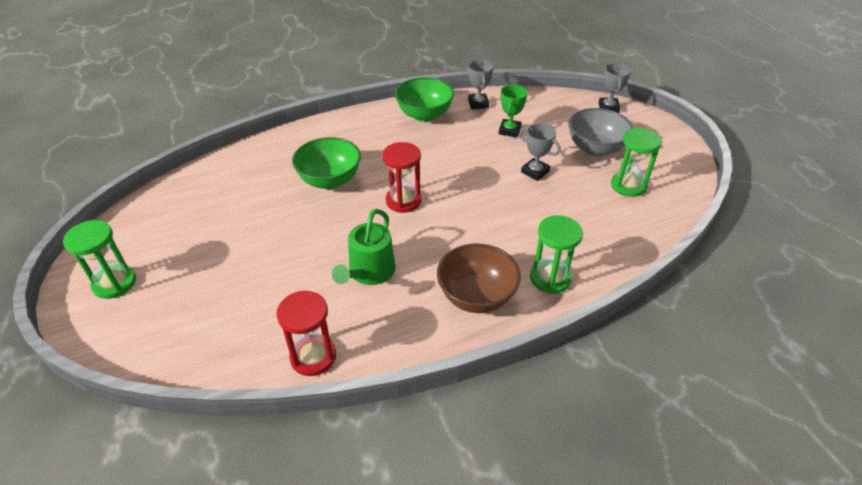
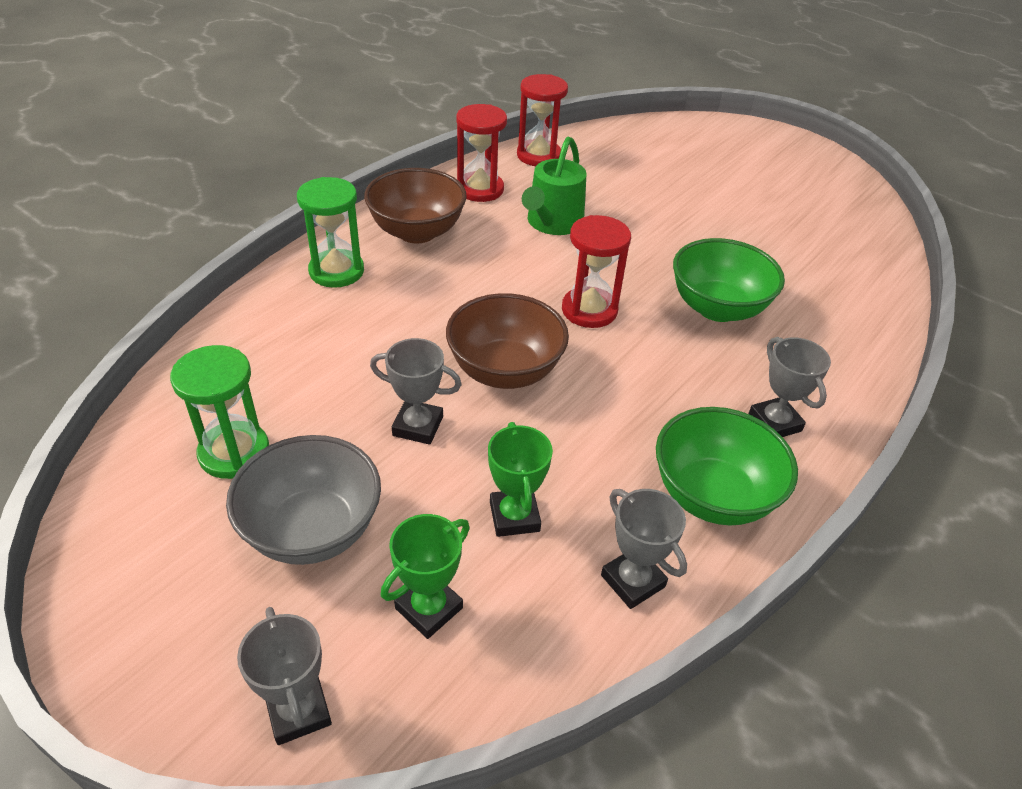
camera: 150 degrees right, 0 degrees up
green hourglass [63,220,136,299] -> none
green watering can [332,209,396,285] -> green watering can turned 150 degrees counterclockwise [522,137,586,235]
none -> green trophy [381,514,470,639]
none -> brown bowl [446,293,569,389]
none -> red hourglass [457,104,507,202]
none -> grey trophy [748,337,831,437]

